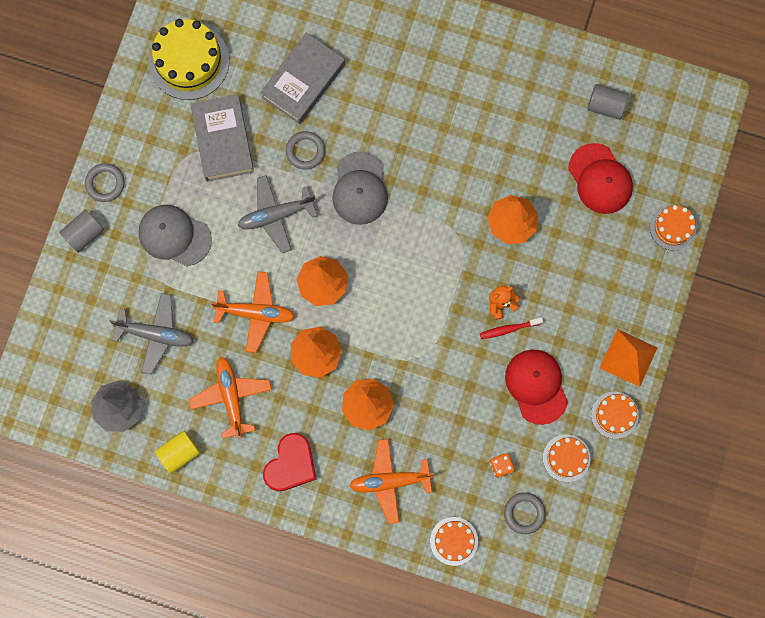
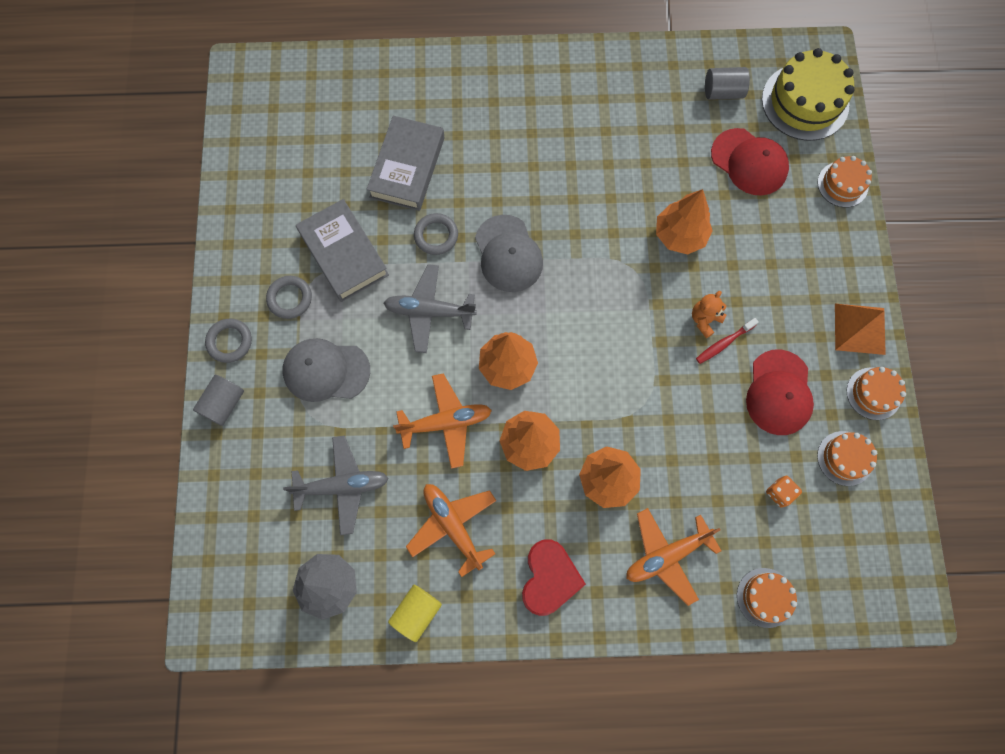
camera: 20 degrees left, 5 degrees down
yellow cake [149,19,229,100] -> yellow cake moved to [762,48,855,141]
grey plane [238,175,317,253] -> grey plane turned 45 degrees clockwise [384,264,477,353]
grey ring [504,492,546,534] -> grey ring moved to [266,276,312,319]
red cap [505,350,568,425] -> red cap turned 135 degrees counterclockwise [746,349,814,435]

